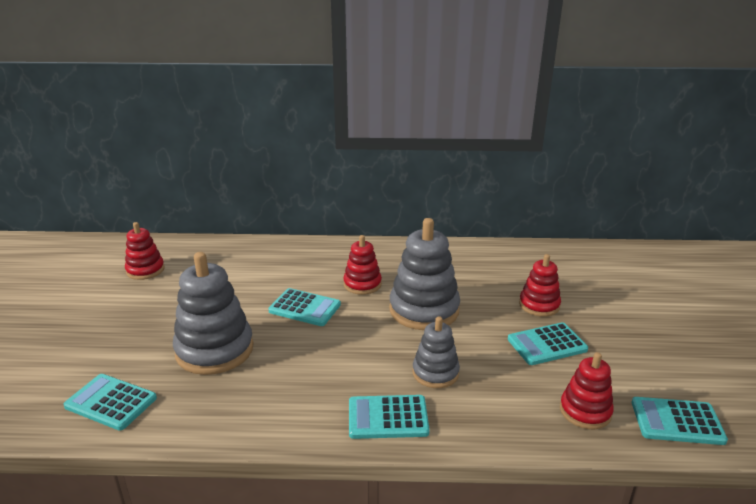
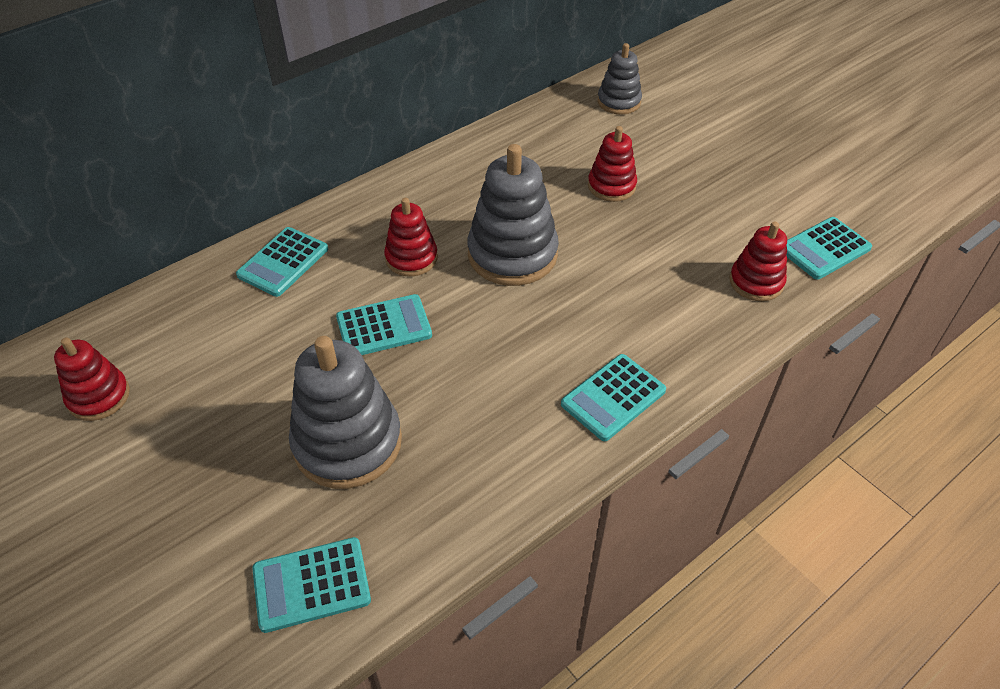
camera: 40 degrees left, 20 degrees up
grey stacking toy [412,316,460,388] -> grey stacking toy moved to [598,43,642,114]
turquoise calculator [508,322,588,365] -> turquoise calculator moved to [236,227,328,297]

